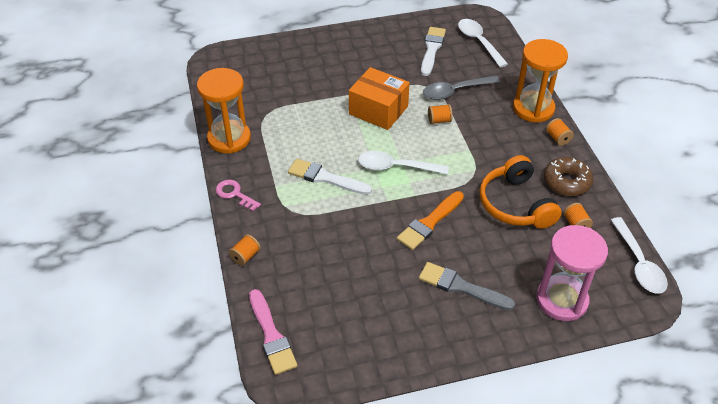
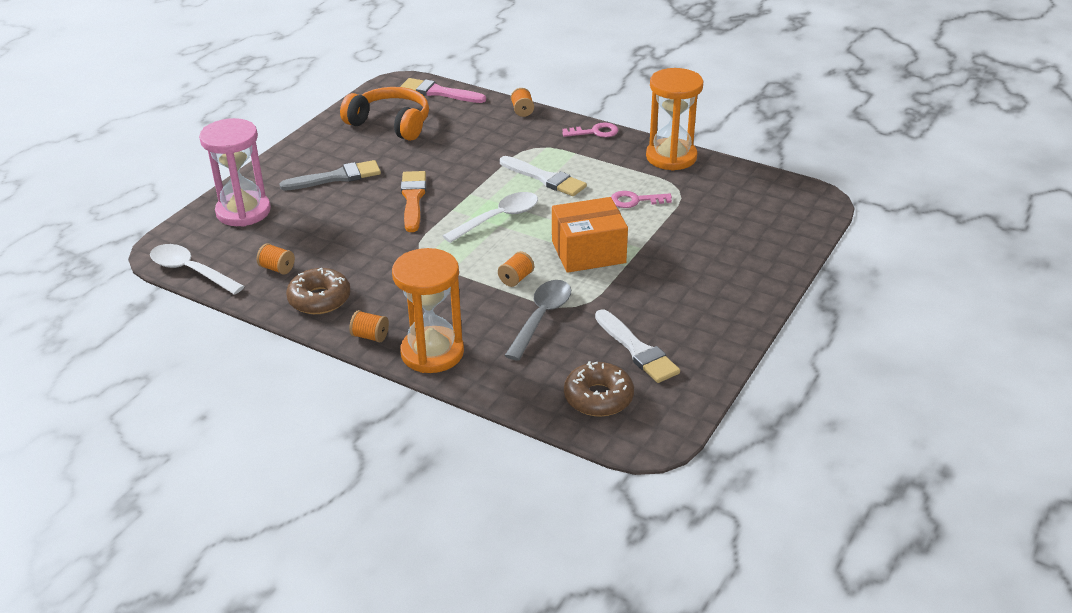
camera: 135 degrees right, 10 degrees down
white brush [288,159,372,195] -> white brush turned 60 degrees clockwise [500,156,587,196]
white spoon [458,19,508,68] -> brown donut [564,361,634,417]
orange headphones [480,155,562,229] -> orange headphones moved to [340,87,429,141]
none -> pink key [611,191,672,208]

